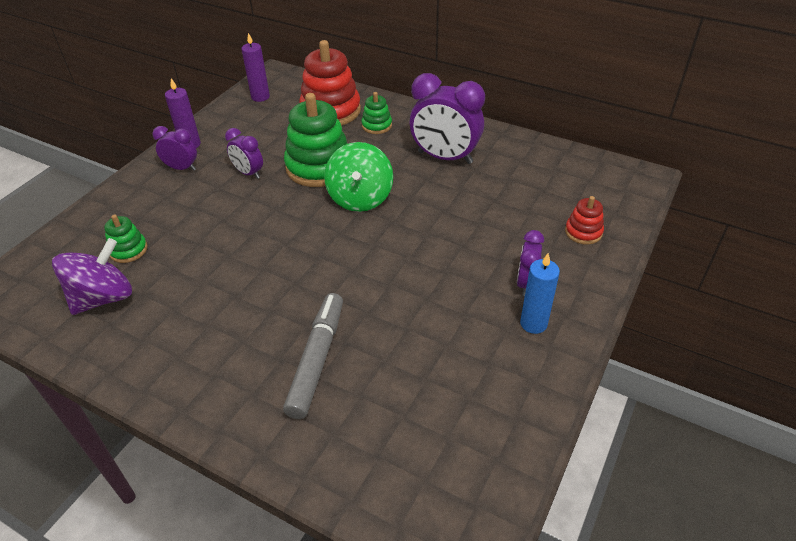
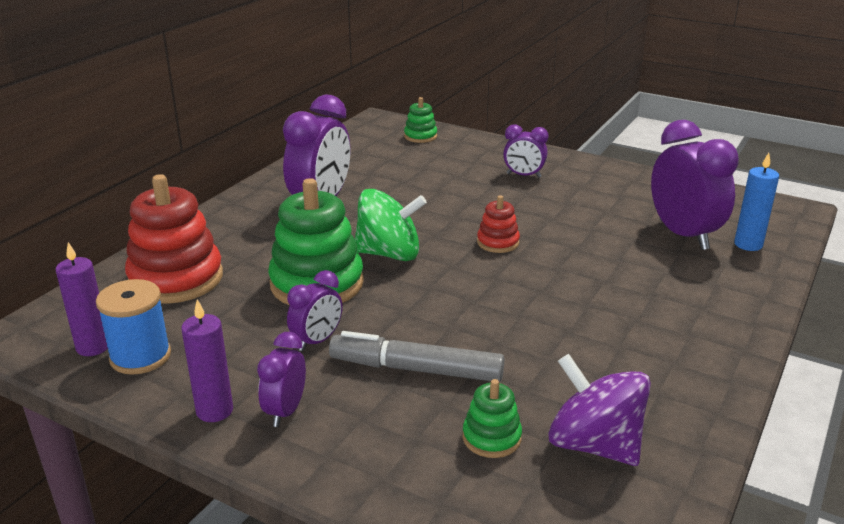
camera: 90 degrees left, 15 degrees down
grey marker [283,293,343,419] -> grey marker moved to [329,331,504,382]
green stacking toy [361,92,392,134] -> green stacking toy moved to [404,97,437,143]
blue candle [520,253,560,334] -> blue candle moved to [734,153,779,251]
red stacking toy [565,196,604,245] -> red stacking toy moved to [477,195,520,253]
none -> blue spool [96,279,171,375]
none -> purple clock [651,120,739,250]

